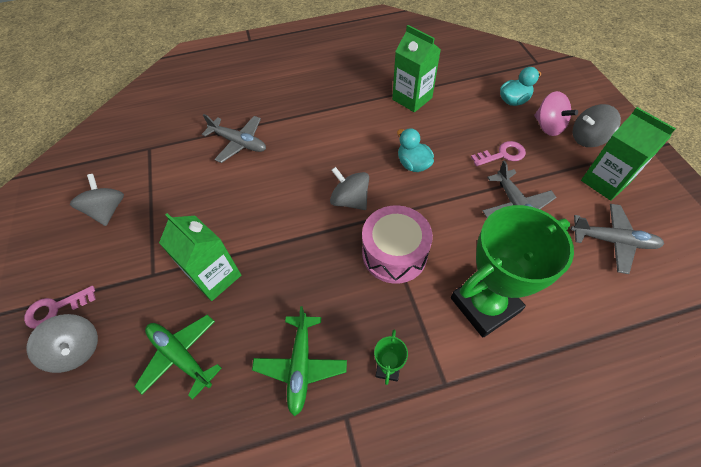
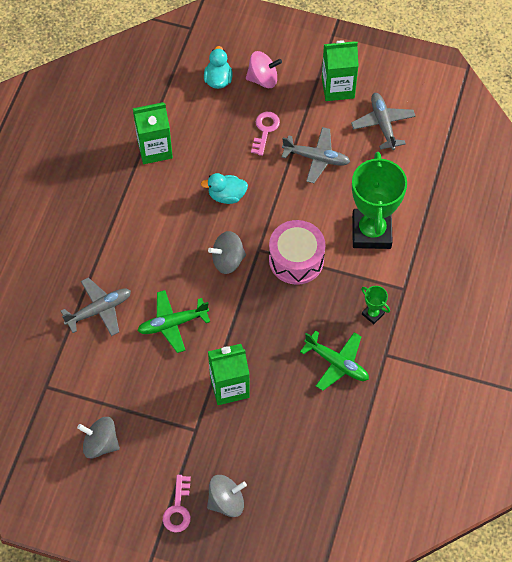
camera: 60 degrees left, 5 degrees up
green plane [134,315,222,400] -> green plane moved to [137,290,210,353]
grey plane [571,204,664,274] -> grey plane turned 60 degrees counterclockwise [351,93,416,150]
grey spinning top [573,104,621,147] -> none

